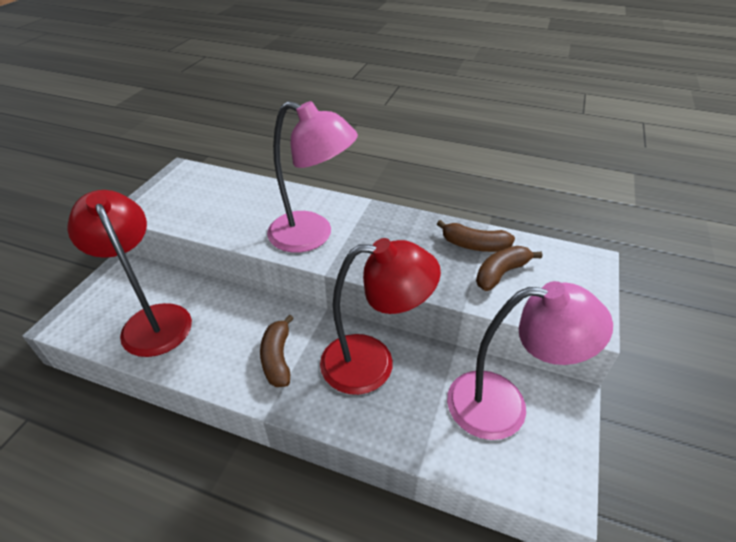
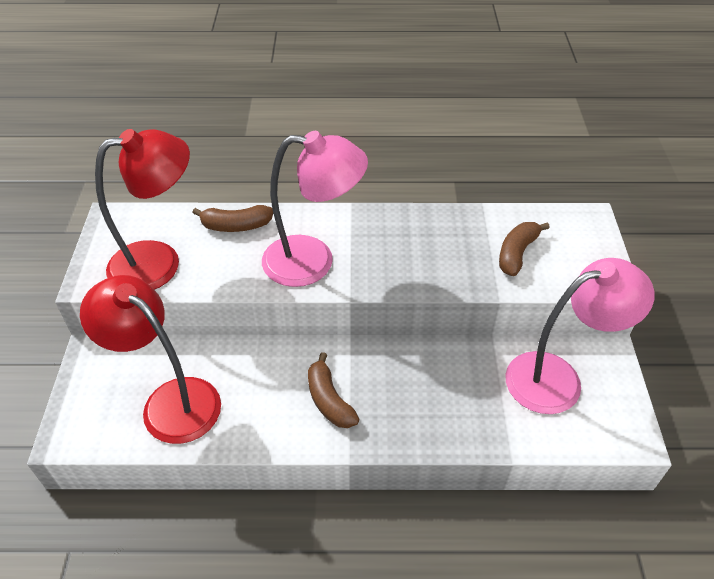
camera: 20 degrees left, 5 degrees up
red lamp [320,238,441,395] -> red lamp moved to [95,129,190,290]
brown banana [437,220,515,252] -> brown banana moved to [192,205,273,232]

